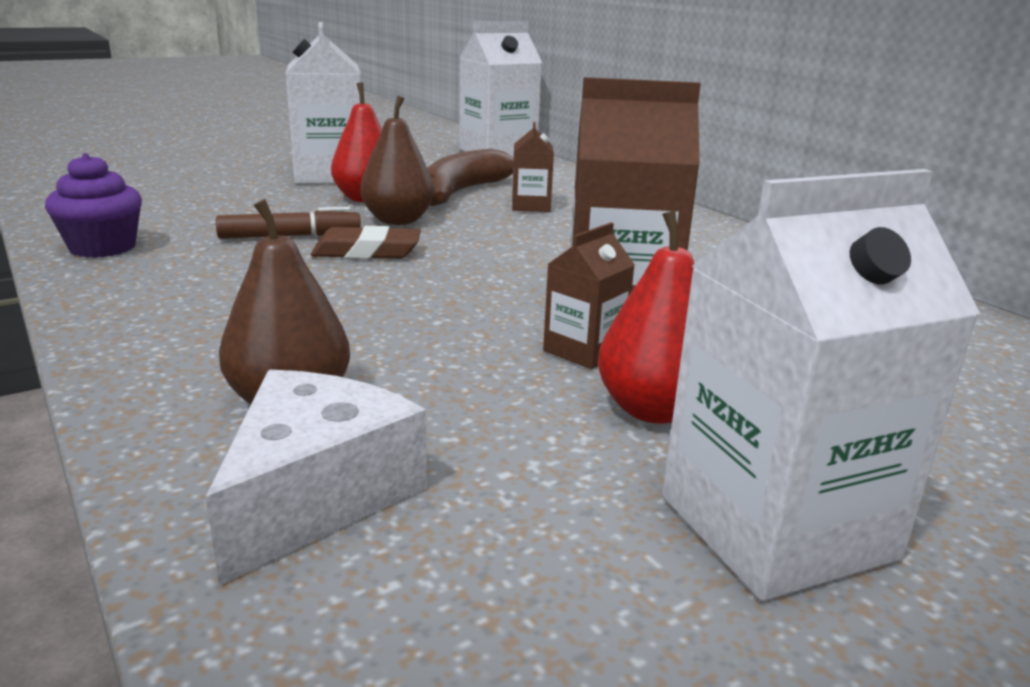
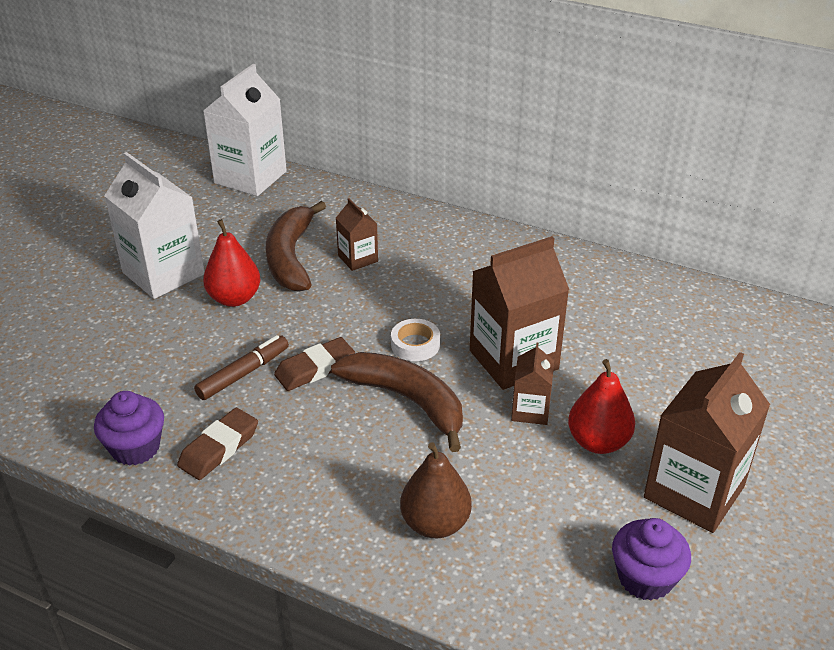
camera: 30 degrees left, 15 degrees up
white cheese [206,370,427,585] -> none
brown pear [360,96,434,225] -> none
white carton [662,169,980,601] -> brown carton [644,352,770,533]
none -> brown eraser [177,408,258,480]
none -> brown banana [331,352,463,452]
none -> white tape [391,319,440,361]
none -> purple cupcake [612,518,691,601]

